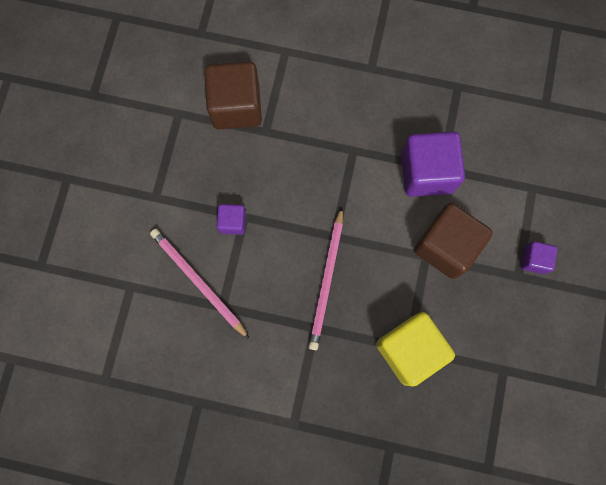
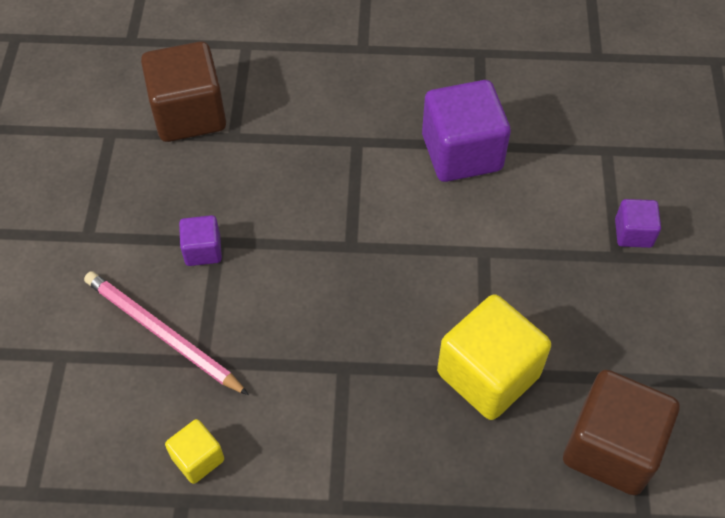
camera: 10 degrees left, 20 degrees down
pink pencil [309,207,343,350] -> none
brown cube [414,203,493,279] -> brown cube moved to [563,370,680,495]
none -> yellow cube [165,419,224,484]

